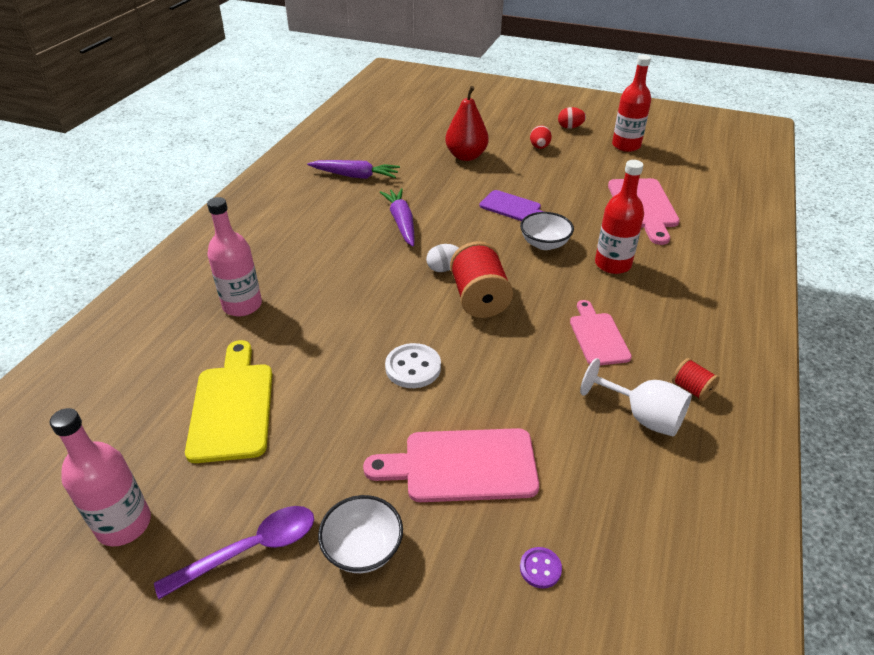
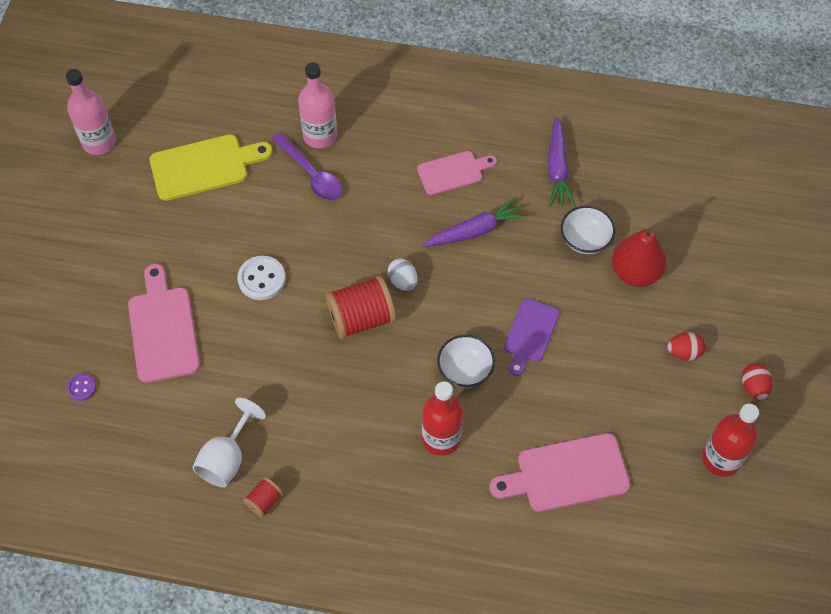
camera: 80 degrees right, 20 degrees up
purple spoon [154,506,314,599] -> purple spoon moved to [272,132,342,201]
white bowl [318,495,403,573] -> white bowl moved to [561,205,615,254]
pink cutting board [570,300,632,365] -> pink cutting board moved to [417,151,497,195]

